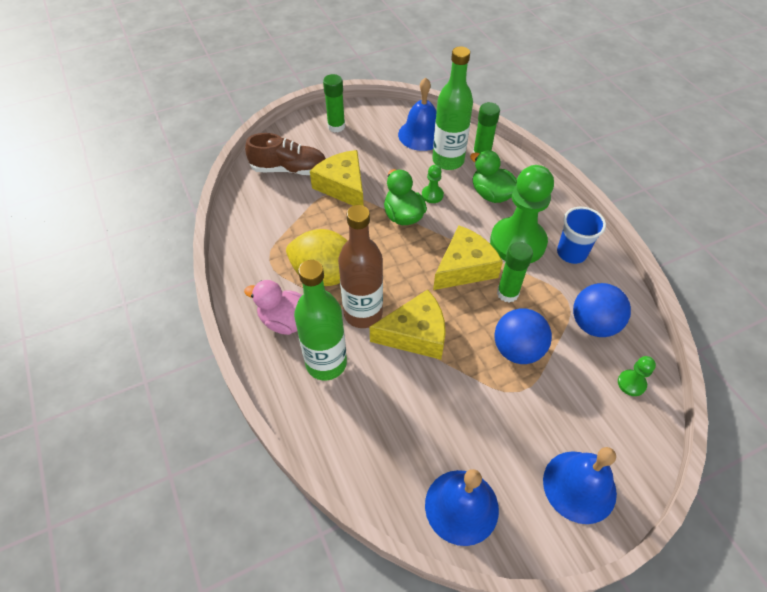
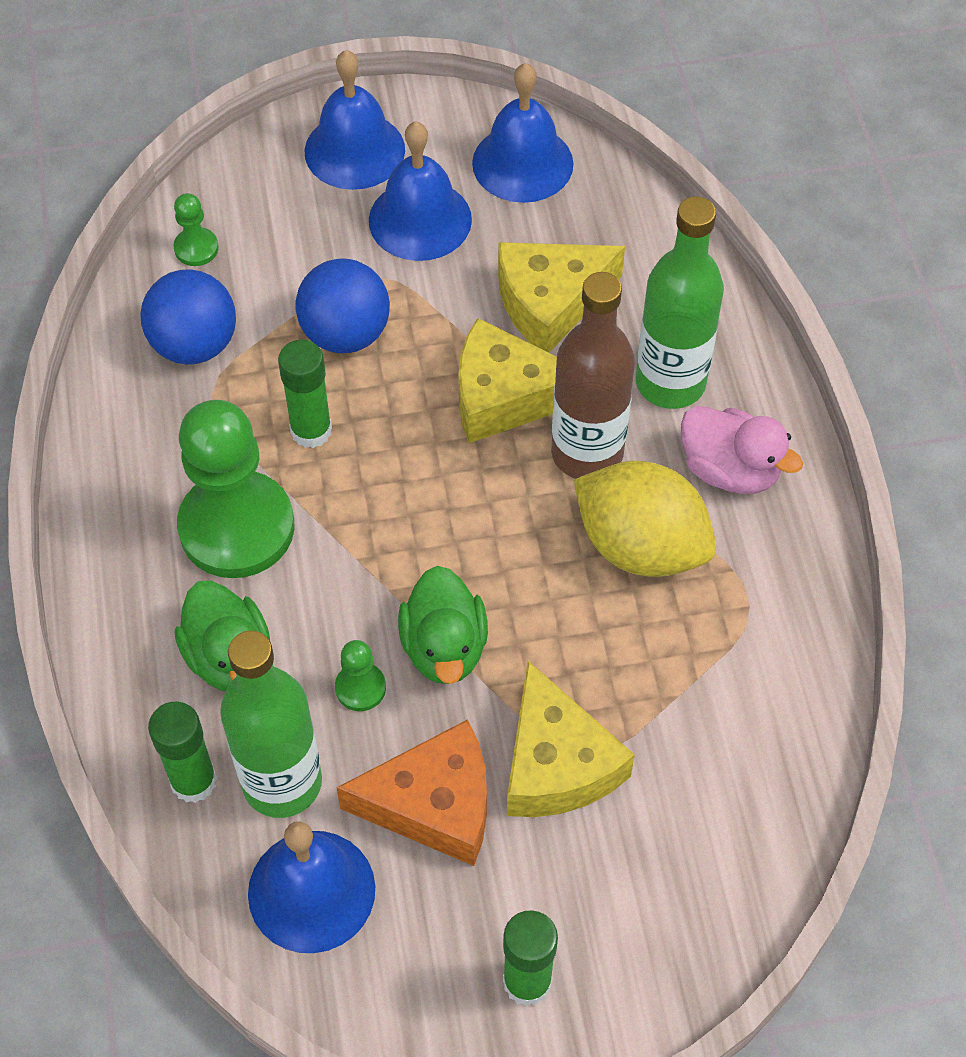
camera: 165 degrees left, 5 degrees up
brown shoe [245,133,326,175] -> none
yellow cheese [433,225,503,290] -> yellow cheese moved to [498,242,625,353]
blue cup [557,207,606,264] -> none
none -> orange cheese [337,719,487,866]
none -> blue bell [369,121,472,261]

